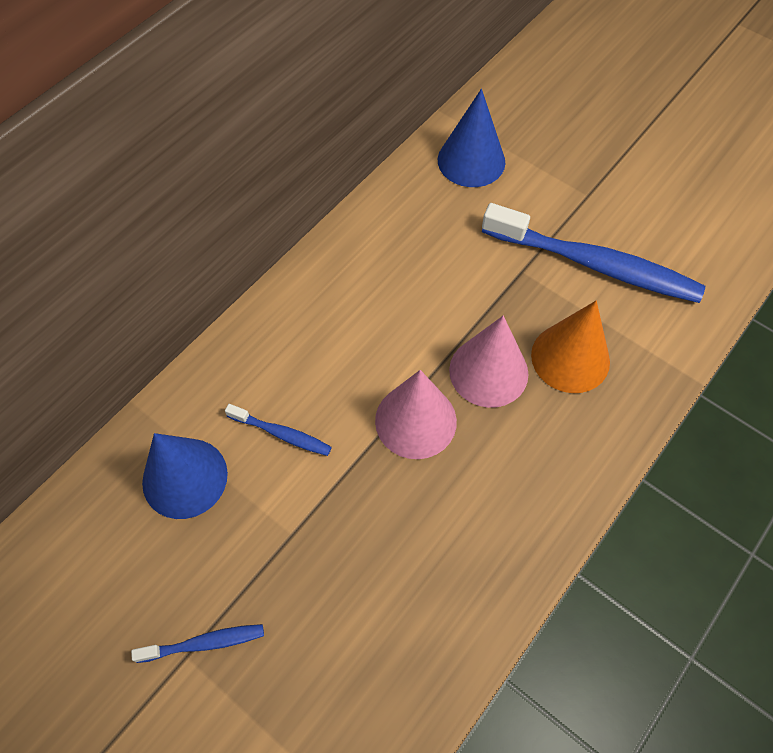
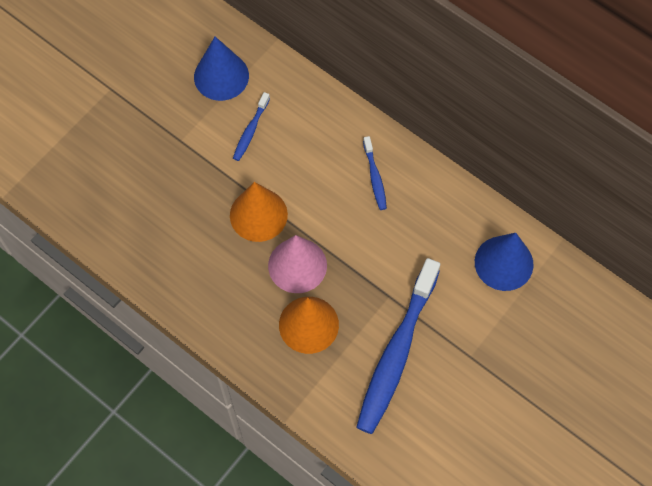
camera: 90 degrees right, 5 degrees up
blue toothbrush [131,624,264,663] -> blue toothbrush moved to [363,136,387,210]
pink cone [375,370,457,459] -> orange cone [230,182,288,242]

